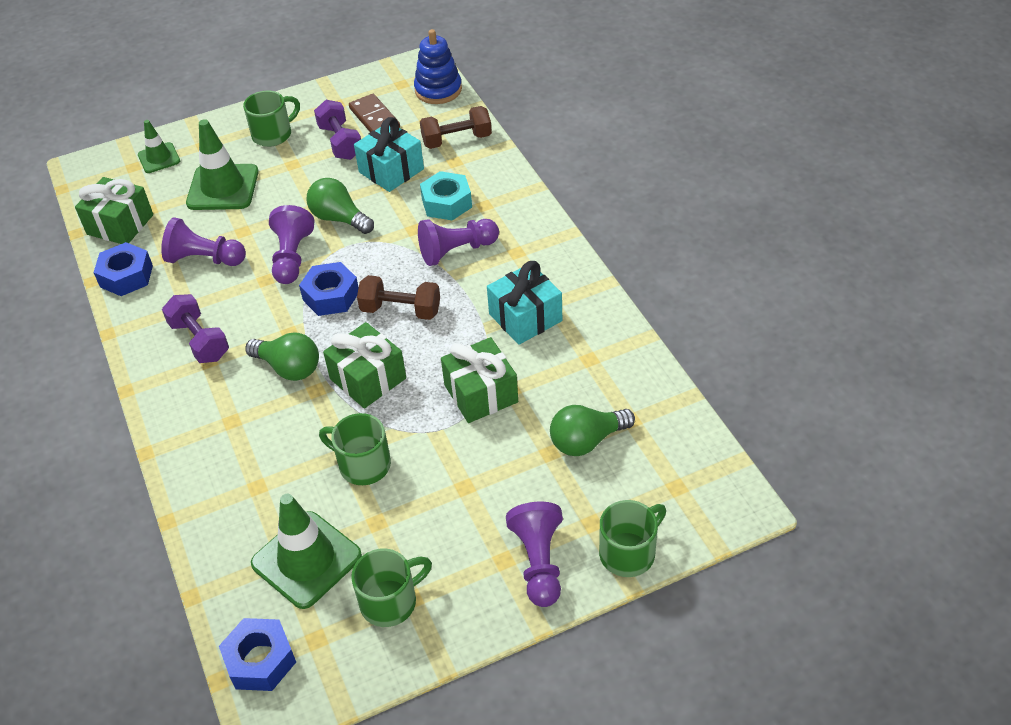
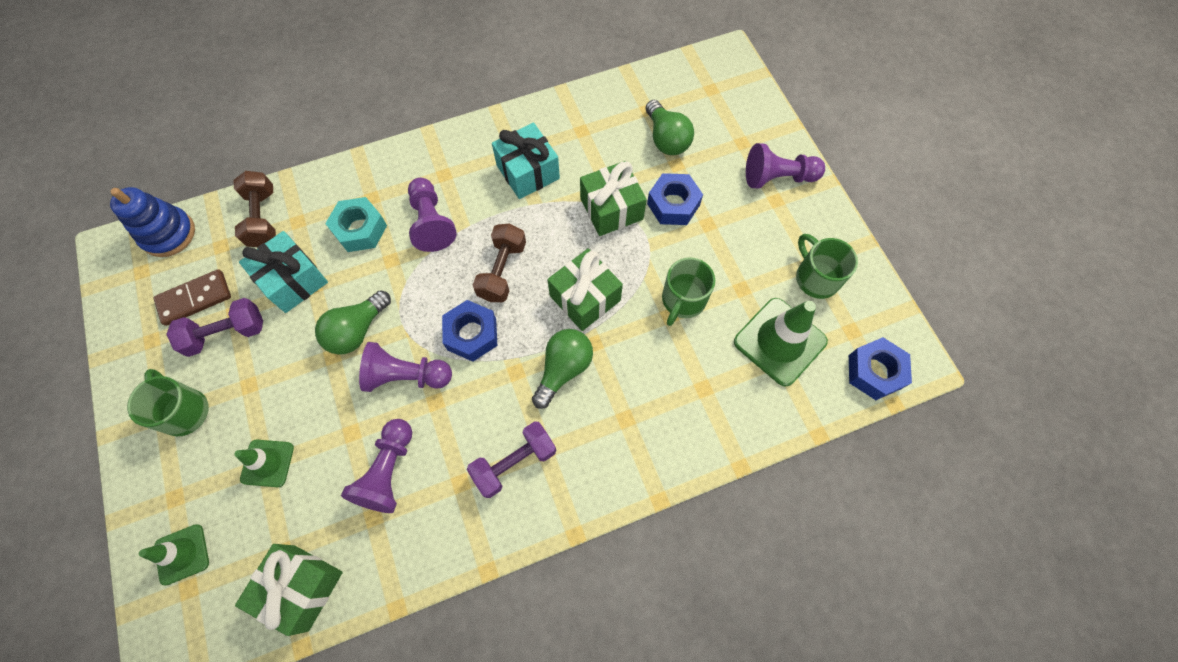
camera: 90 degrees left, 20 degrees up
blue nut [93,242,153,296] -> blue nut moved to [647,173,703,225]
green traffic cone [186,119,259,210] -> green traffic cone [235,440,294,487], size x0.58
green mug [599,500,666,577] -> none

